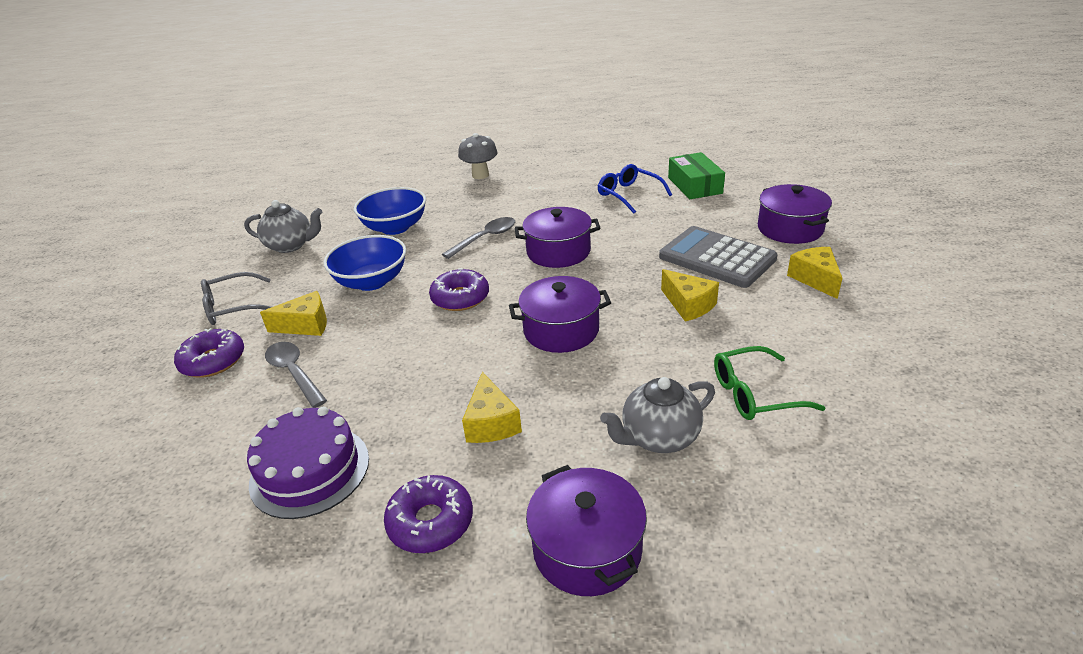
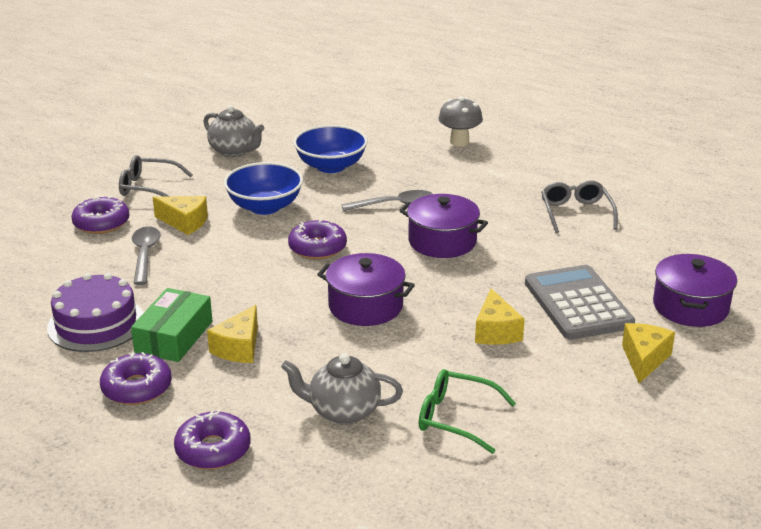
camera: 30 degrees right, 5 degrees down
purple pot [526,465,647,596] -> purple donut [174,410,250,470]
blue glasses [598,164,672,213] -> grey glasses [541,180,618,233]
green box [668,152,725,199] -> green box moved to [131,288,212,362]

